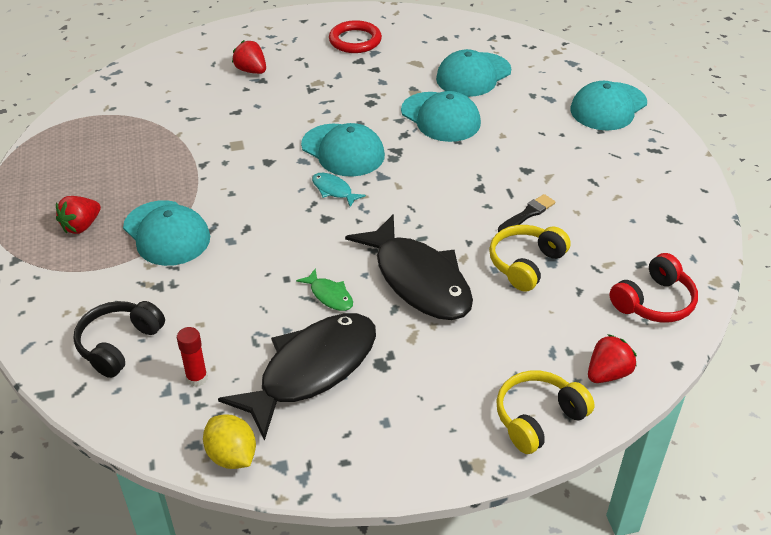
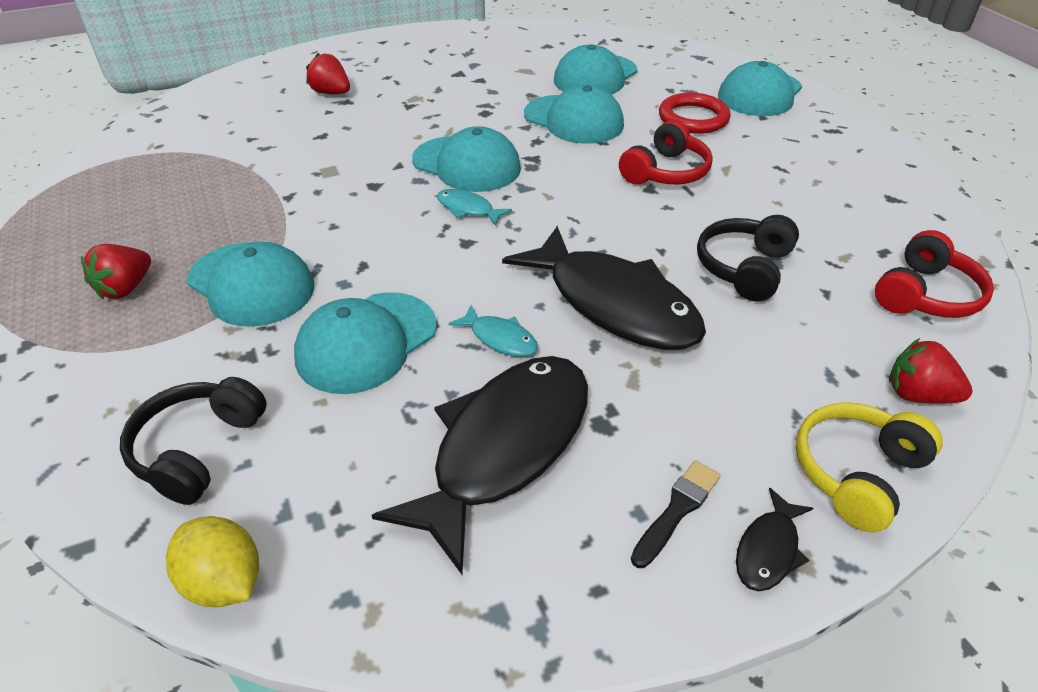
camera: 10 degrees left, 0 degrees up
red glue stick [177,327,208,387] -> none
yellow lemon [203,414,256,469] -> yellow lemon moved to [166,516,259,607]
green fish [296,269,353,311] -> turquoise fish [448,305,538,357]
red ring [329,20,382,53] -> red ring moved to [659,93,731,134]
yellow headphones [489,225,571,292] -> black headphones [697,215,799,301]
black brush [498,194,555,232] -> black brush moved to [631,460,721,568]
red strawberry [588,334,637,383] -> red strawberry turned 105 degrees counterclockwise [889,338,972,404]
none -> turquoise cap [294,292,437,394]
none -> red headphones [619,120,713,184]
none -> black fish [736,488,813,591]

